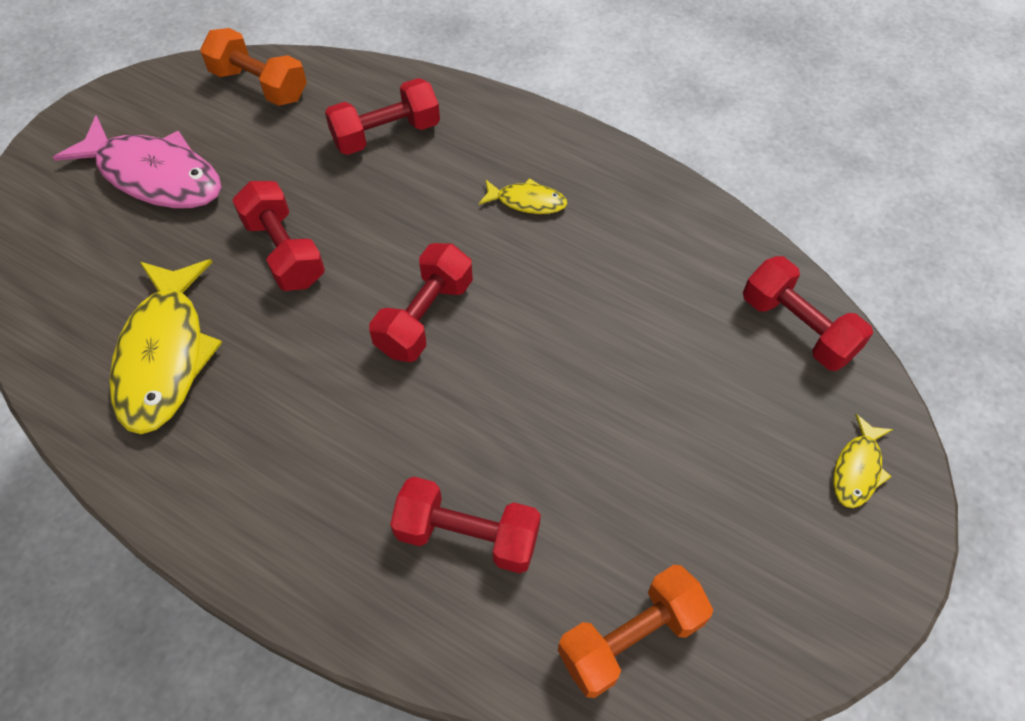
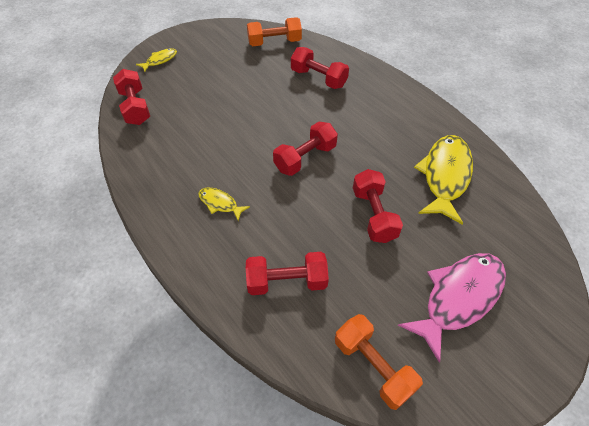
camera: 160 degrees left, 5 degrees down
pink fish [53,115,221,208] -> pink fish turned 90 degrees clockwise [398,253,506,363]

